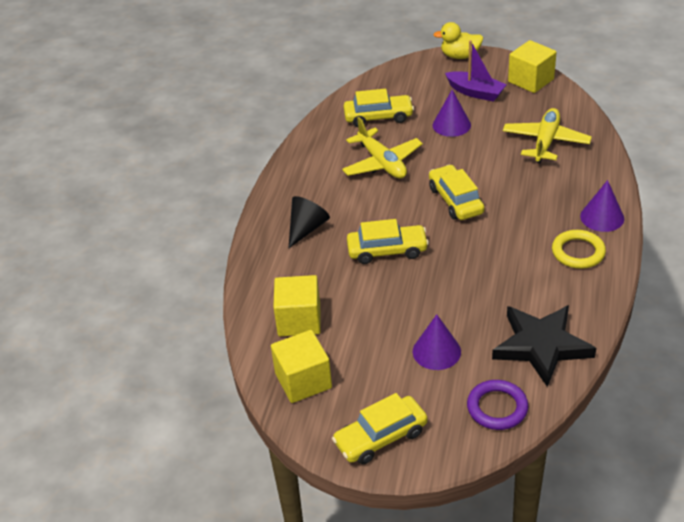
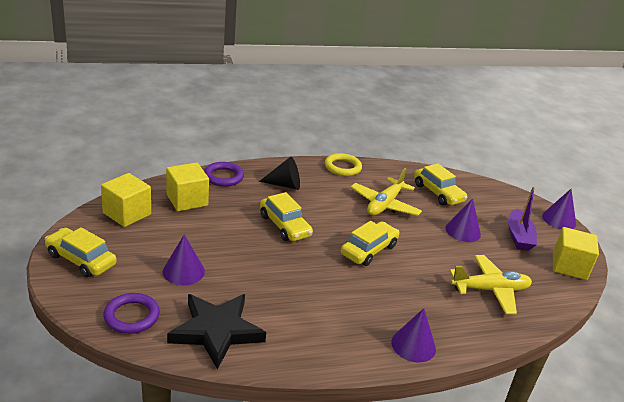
camera: 55 degrees right, 10 degrees down
yellow duck [433,22,483,59] -> purple cone [542,189,576,229]
yellow ring [552,230,606,269] -> yellow ring moved to [325,153,362,176]
none -> purple ring [204,162,244,187]

